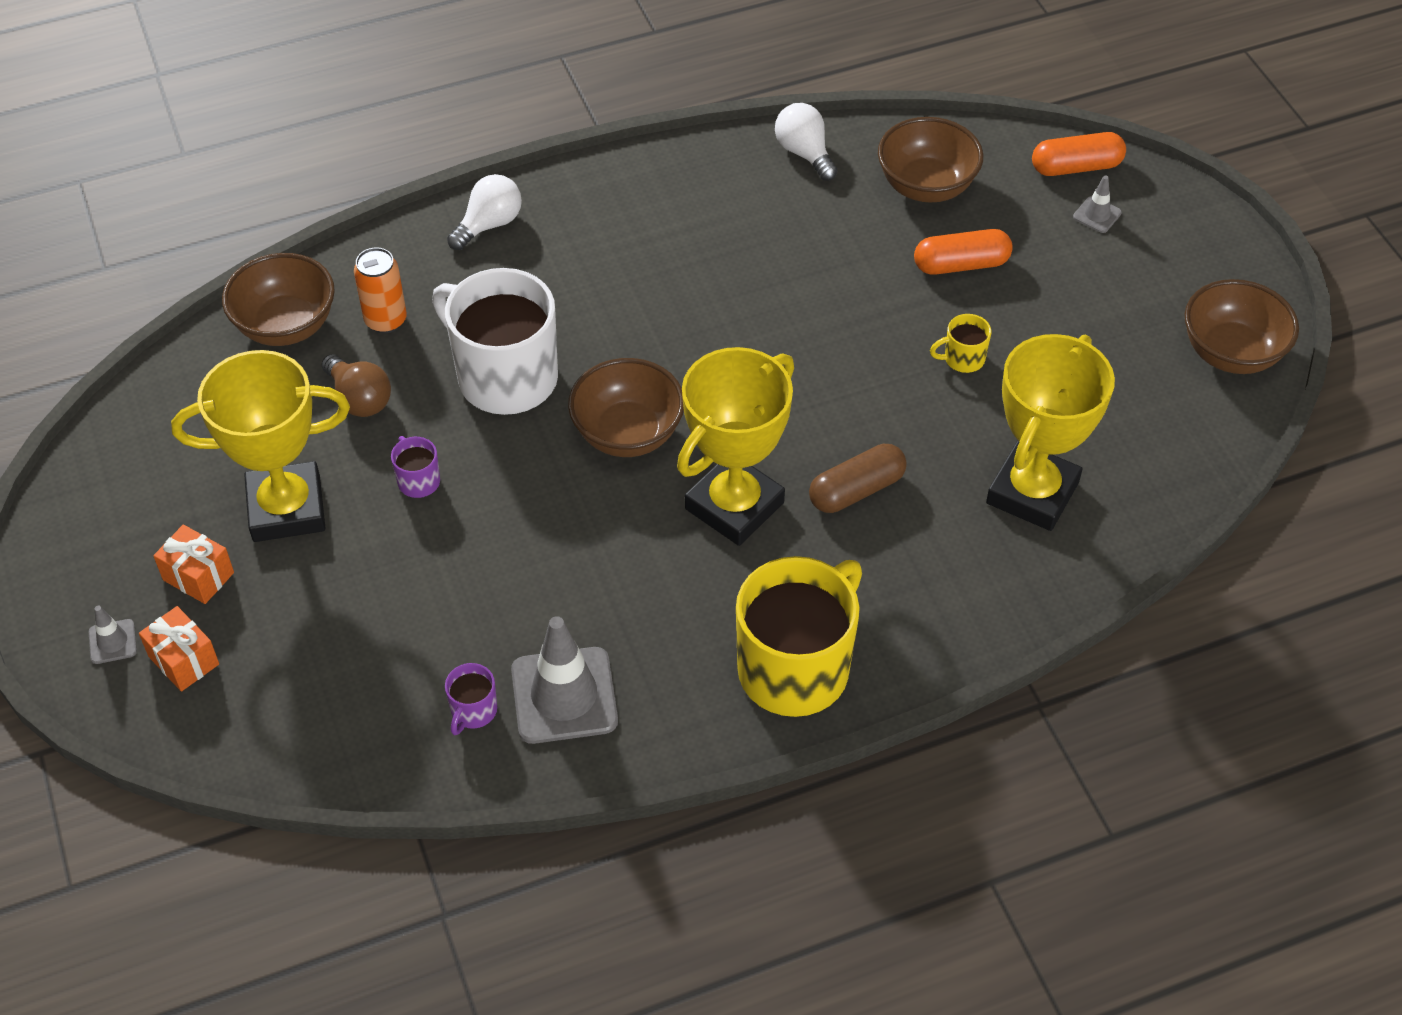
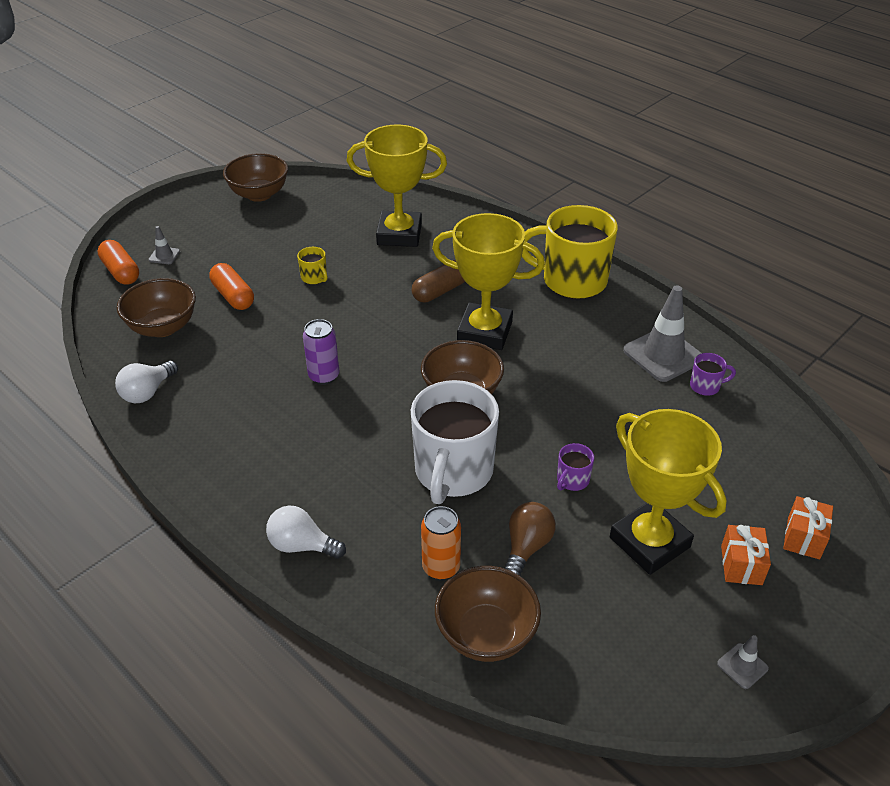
camera: 115 degrees left, 10 degrees down
grey traffic cone [89,606,137,664] -> grey traffic cone moved to [717,635,769,689]
brown capsule [809,444,907,513] -> brown capsule turned 75 degrees counterclockwise [411,260,465,303]
none -> purple can [303,319,339,385]

